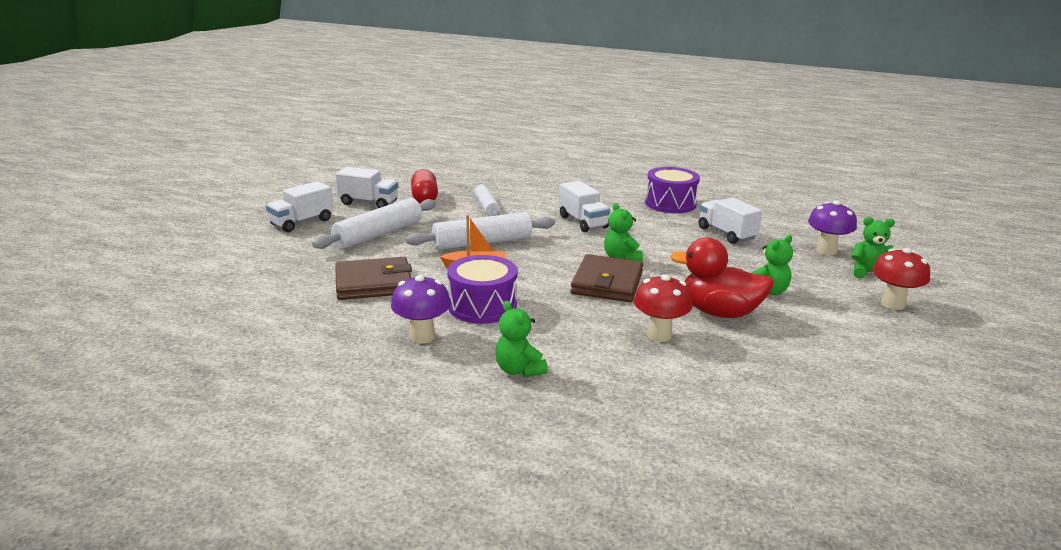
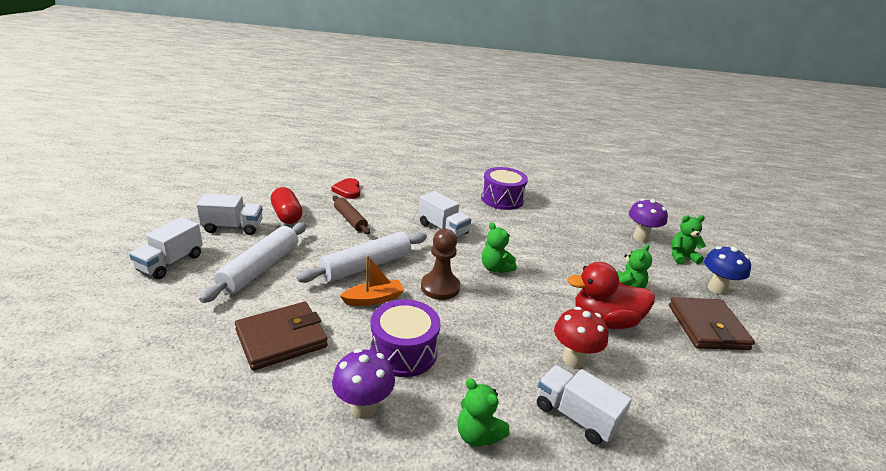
camera: 20 degrees left, 5 degrees up
white rolling pin [474,184,501,216] -> brown rolling pin [333,196,370,234]
brown wallet [570,254,643,302] -> brown wallet moved to [669,297,755,350]
white truck [698,197,762,244] -> white truck moved to [537,365,632,445]
red mushroom [872,248,930,310] -> blue mushroom [704,246,751,295]
none -> red heart [332,178,360,199]
none -> brown pawn [421,229,460,300]

